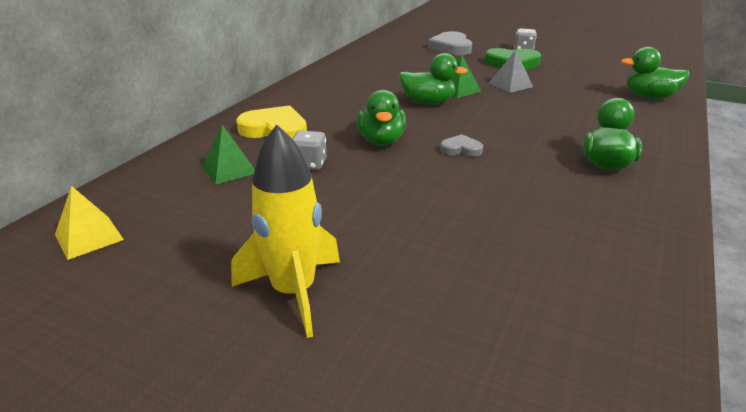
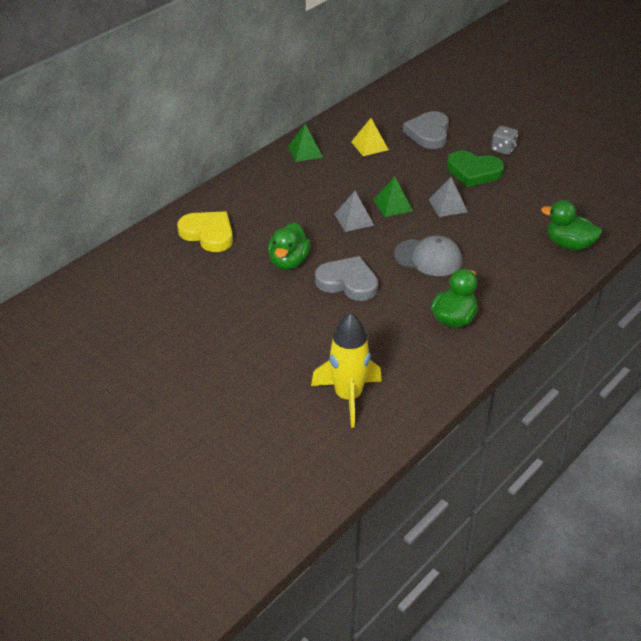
camera: 15 degrees right, 10 degrees up
yellow pyramid [55,186,124,260] -> yellow pyramid moved to [351,118,389,156]
green pyramid [202,125,255,185] -> green pyramid moved to [288,124,323,162]
yellow rocket [231,124,340,338] -> yellow rocket moved to [311,312,382,428]
grey dice [292,130,327,170] -> none
green duck [399,53,468,105] -> grey pyramid [335,191,374,232]
grey heart [440,134,483,157] -> grey heart [315,256,378,301], size x1.86
none -> grey cap [394,235,462,276]

